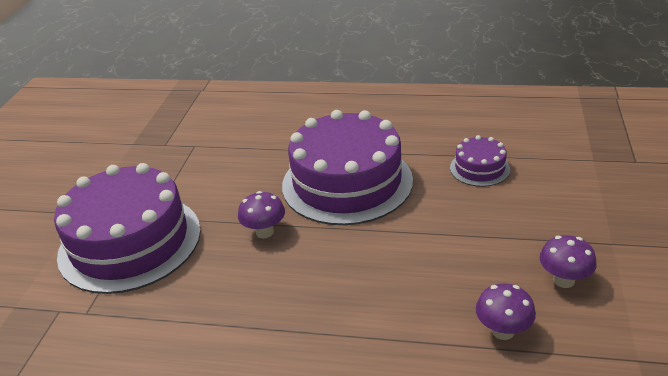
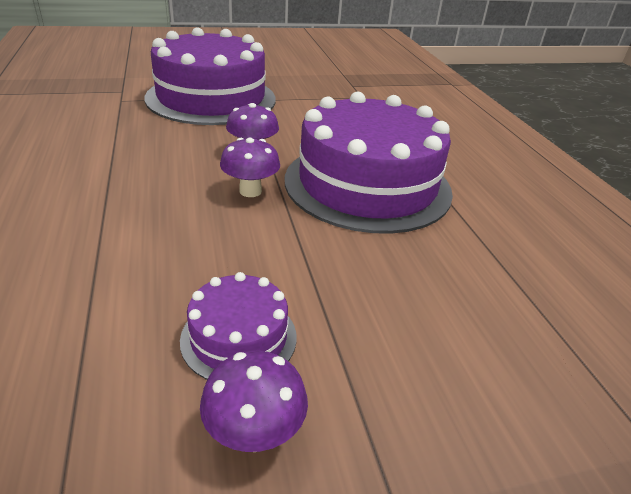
camera: 60 degrees right, 0 degrees up
purple cake [450,135,510,187] -> purple cake moved to [180,272,297,380]
purple mushroom [476,283,536,340] -> purple mushroom moved to [220,138,280,197]

